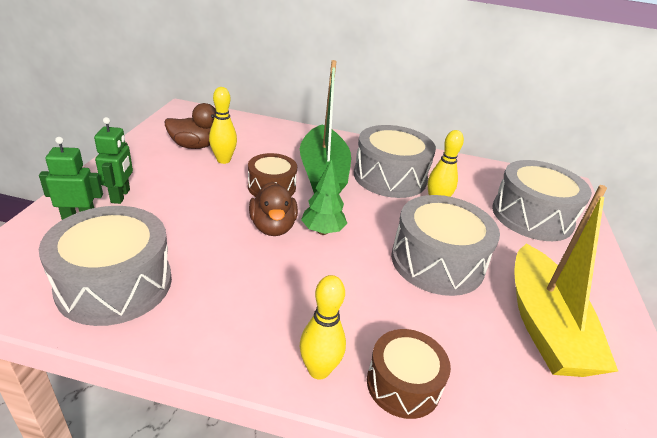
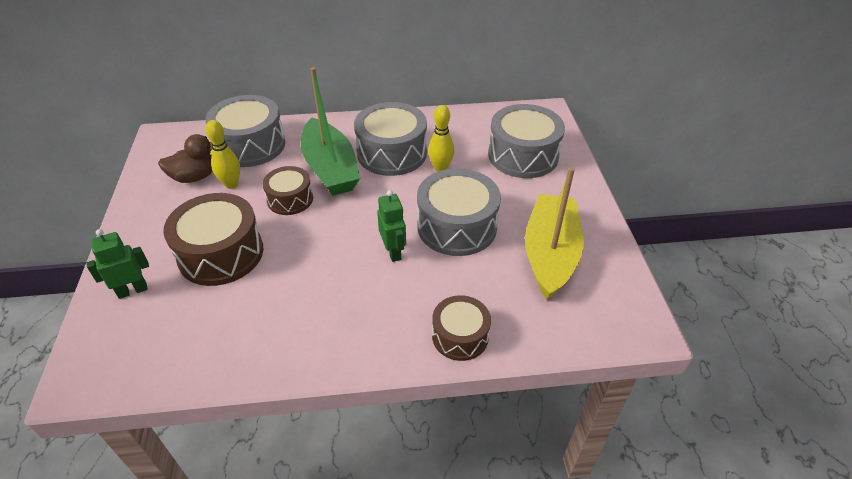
camera: 15 degrees left, 10 degrees up
grey drum [39,206,172,326] -> grey drum moved to [206,95,285,167]
green robot [94,117,133,204] -> green robot moved to [377,190,406,262]
brown duck [249,182,298,236] -> none
yellow bowling pin [300,275,346,380] -> none
green tree [301,159,347,235] -> none
yellow boat [514,185,618,377] -> yellow boat turned 150 degrees counterclockwise [525,167,584,300]
none -> brown drum [163,193,263,286]

